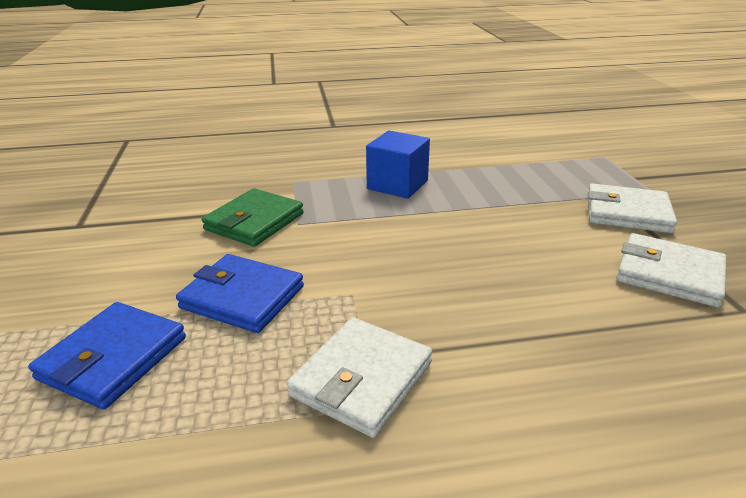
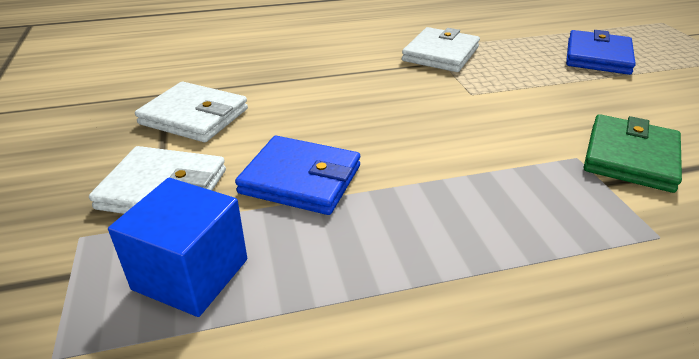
camera: 175 degrees right, 5 degrees up
blue wallet [176,254,304,333] -> blue wallet moved to [235,136,360,215]
blue cube [366,131,430,199] -> blue cube moved to [108,178,247,317]

